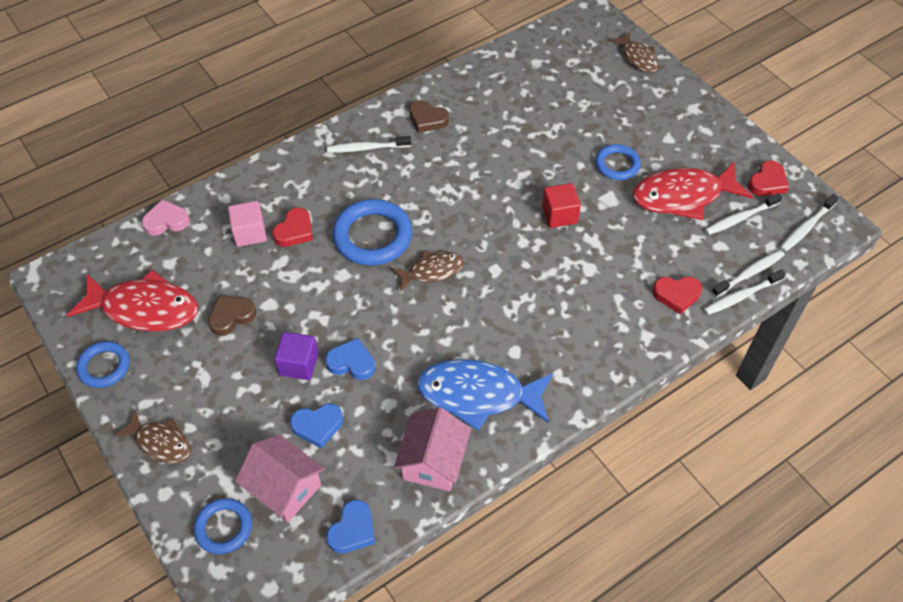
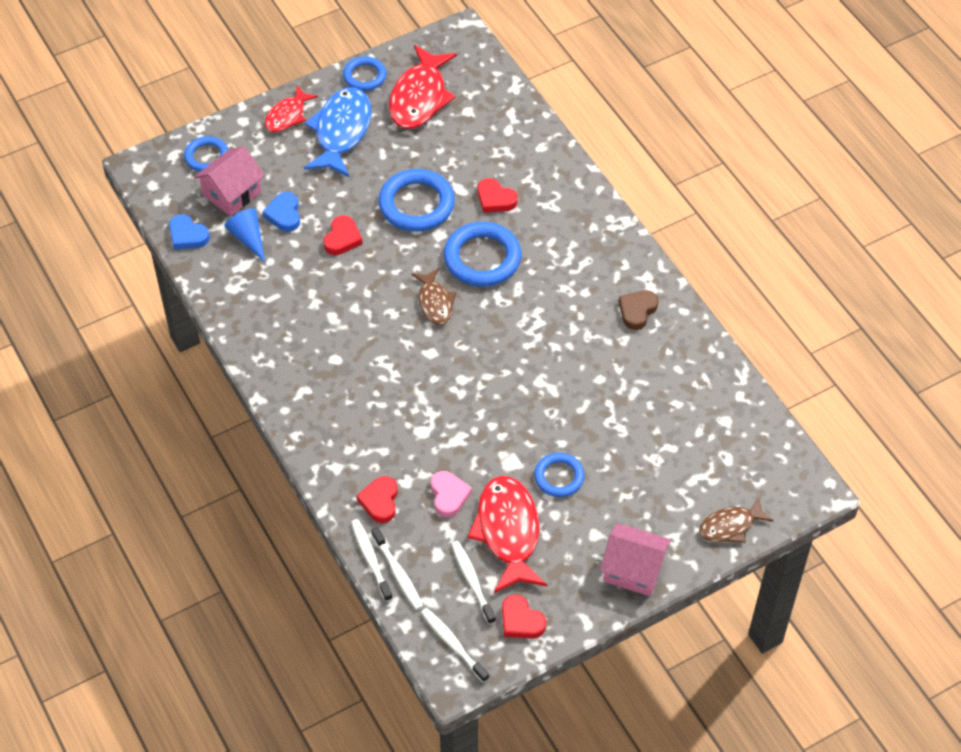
camera: 95 degrees right, 0 degrees up
brown fish [114,410,191,463] -> red fish [265,86,318,132]
pink heart [142,199,190,236] -> pink heart moved to [431,471,472,518]
brown heart [208,296,256,336] -> none
pink cube [228,201,267,247] -> none
purple cube [274,332,318,380] -> none
blue heart [325,338,375,380] -> red heart [323,216,363,255]
white toothbrush [327,136,411,153] -> none
pink house [394,407,471,491] -> pink house moved to [600,523,671,596]
blue fish [417,359,553,431] -> blue fish moved to [304,87,371,177]
red cube [542,183,581,228] -> none
none -> blue cone [224,208,265,262]
none -> blue ring [378,169,455,232]

